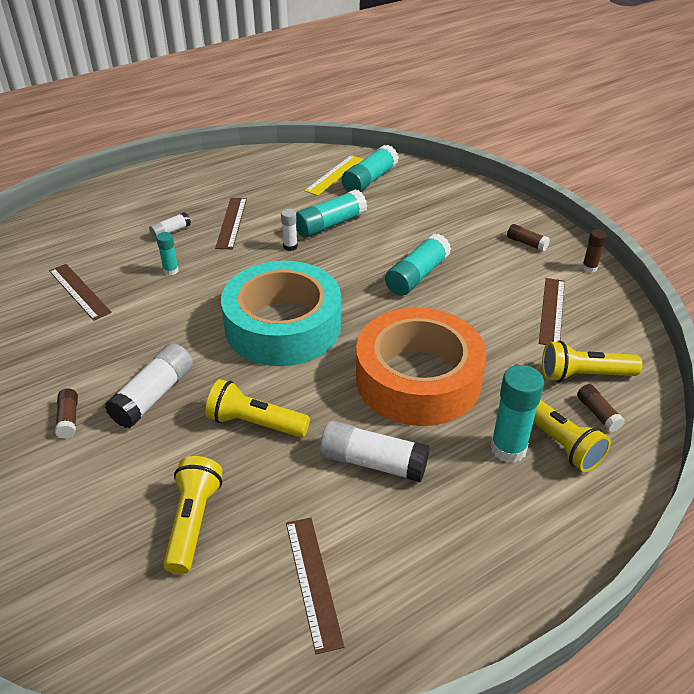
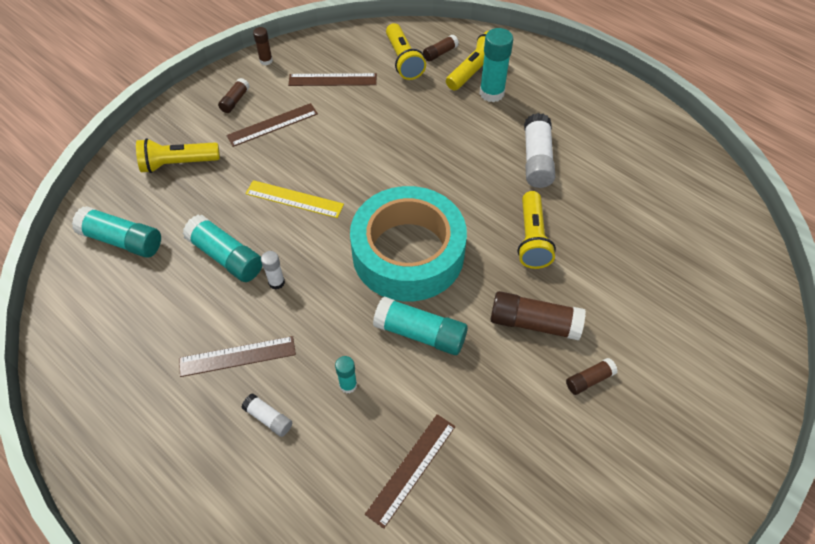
camera: 105 degrees left, 15 degrees up
white glue stick [105,343,193,428] -> brown glue stick [490,291,586,341]
yellow flashlight [163,456,223,574] -> yellow flashlight moved to [136,138,220,173]
brown ruler [286,518,344,654] -> brown ruler moved to [226,103,318,147]
yellow ruler [305,155,364,196] -> yellow ruler moved to [245,180,344,218]
orange tape [356,307,486,426] -> none
turquoise glue stick [385,233,451,296] -> turquoise glue stick moved to [373,296,468,355]

